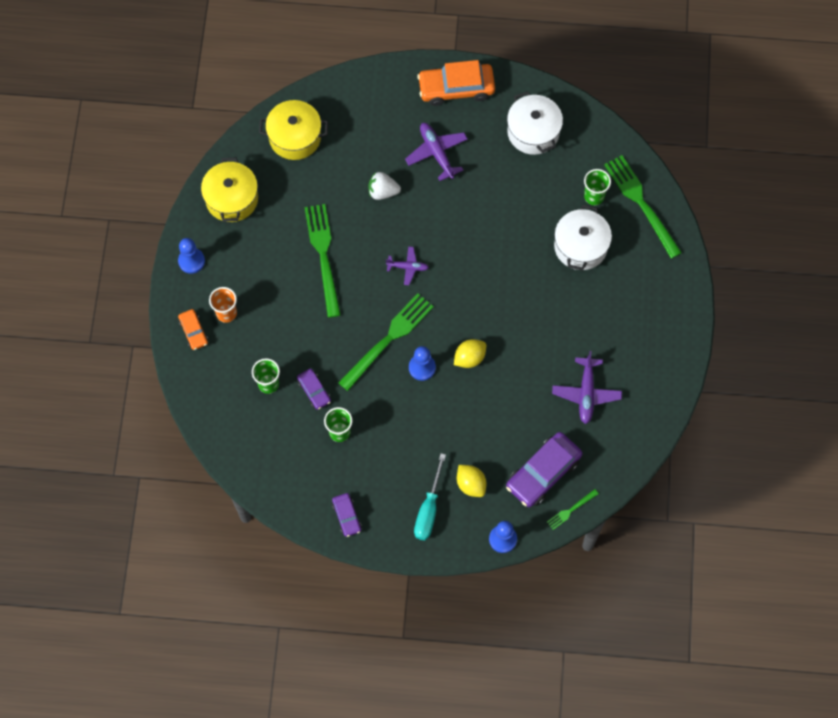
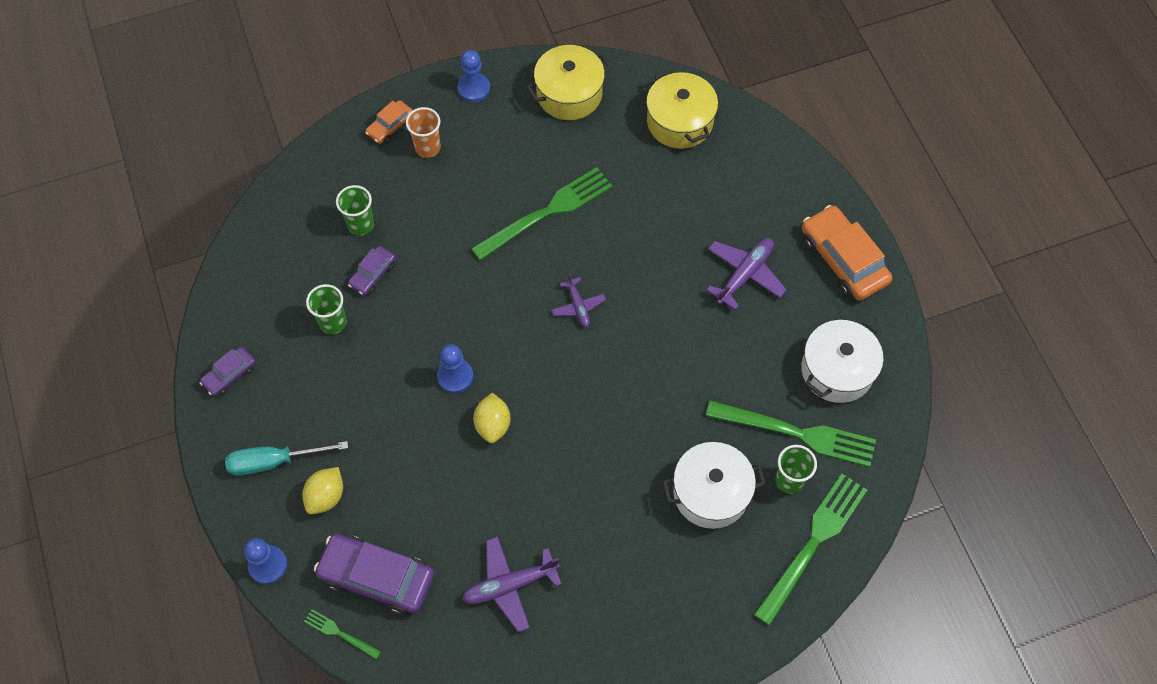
camera: 65 degrees right, 5 degrees down
green fork [338,293,434,391] -> green fork moved to [706,400,876,467]
white strawberry [368,172,401,200] -> none
yellow lemon [454,339,486,368] -> yellow lemon turned 60 degrees clockwise [473,393,511,443]

